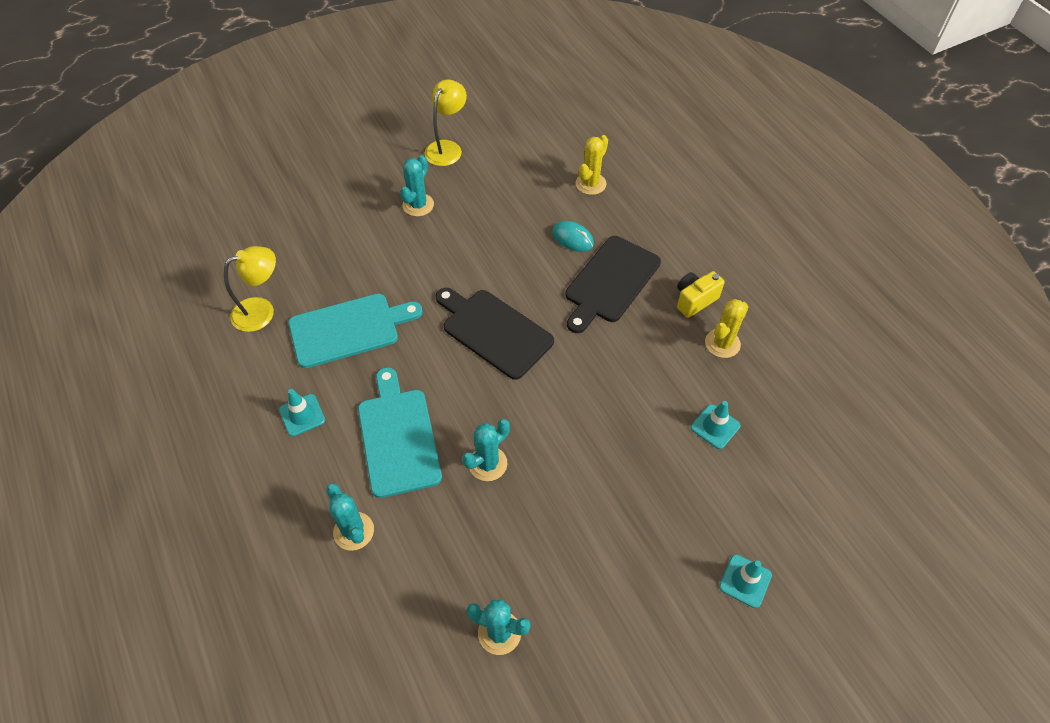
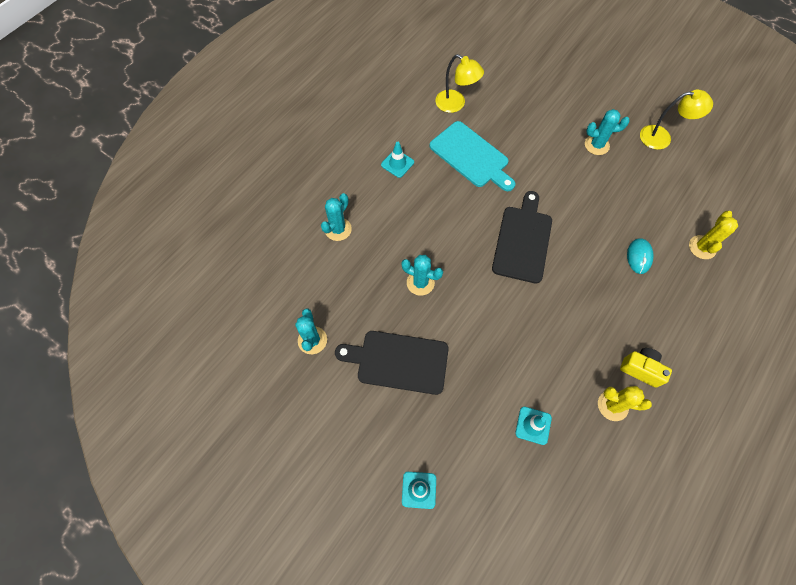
camera: 65 degrees right, 10 degrees up
turquoise cutting board [358,367,442,498] -> none
black cutting board [565,236,661,333] -> black cutting board moved to [335,331,449,395]
yellow cactus [576,135,608,195] -> yellow cactus turned 75 degrees counterclockwise [689,211,738,259]

